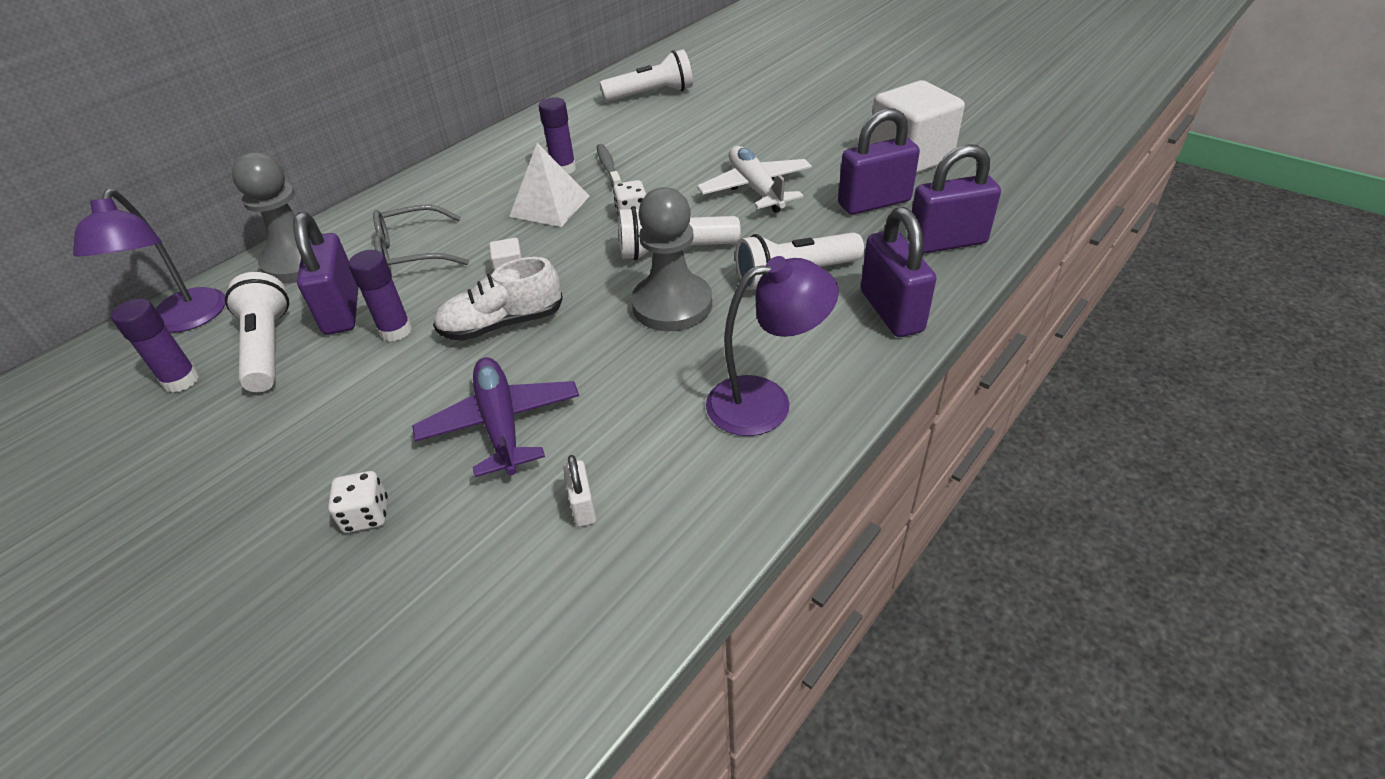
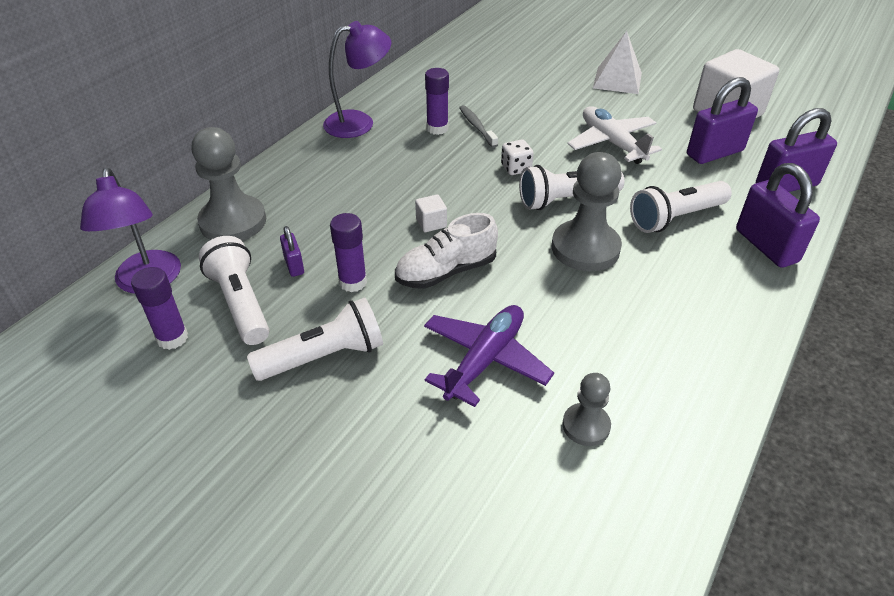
camera: 10 degrees left, 0 degrees up
purple padlock [293,212,358,334] -> purple padlock [280,226,304,277], size x0.49
white dice [328,471,388,533] -> none
grey glasses [373,204,469,271] -> none
purple plane [412,357,579,477] -> purple plane turned 60 degrees clockwise [424,305,554,407]
white pyramid [509,143,590,227] -> white pyramid moved to [593,31,642,94]
white padlock [563,455,596,527] -> grey pawn [562,373,611,446]
white flashlight [600,49,693,102] -> white flashlight moved to [247,297,383,381]
purple lamp [706,256,839,436] -> purple lamp moved to [323,21,391,138]

